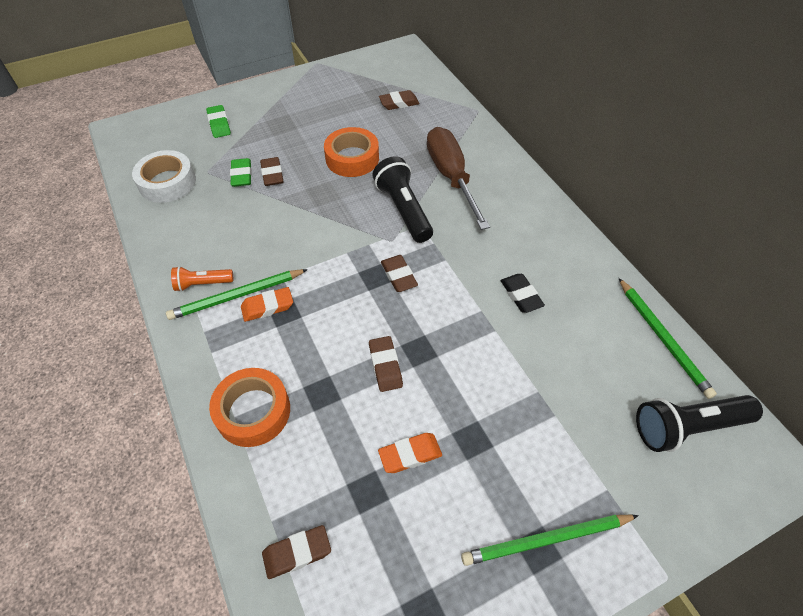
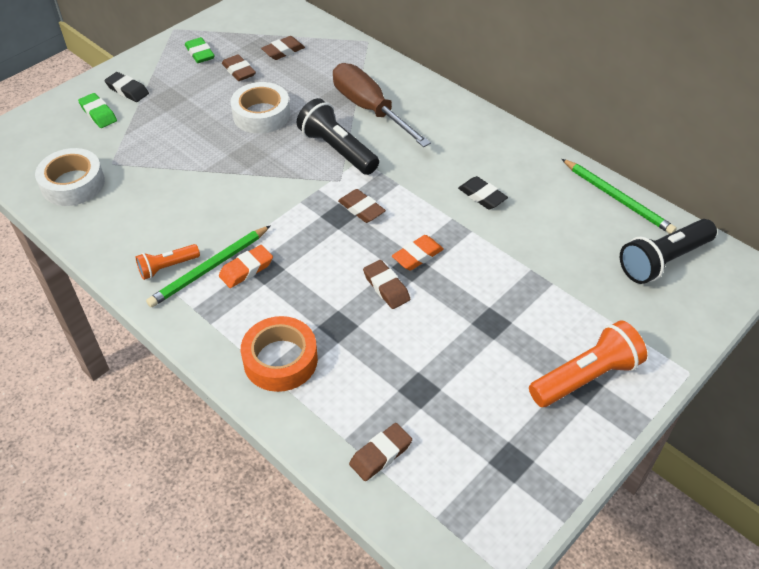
camera: 20 degrees left, 5 degrees down
green eraser [230,158,252,187] -> green eraser moved to [185,37,215,63]
brown eraser [260,157,284,186] -> brown eraser moved to [222,54,256,81]
orange tape [324,127,379,177] -> white tape [230,82,290,134]
orange eraser [378,433,442,473] -> orange eraser moved to [392,235,444,270]
green pencil [461,515,639,566] -> orange flashlight [529,320,647,407]
none -> black eraser [104,72,149,102]

